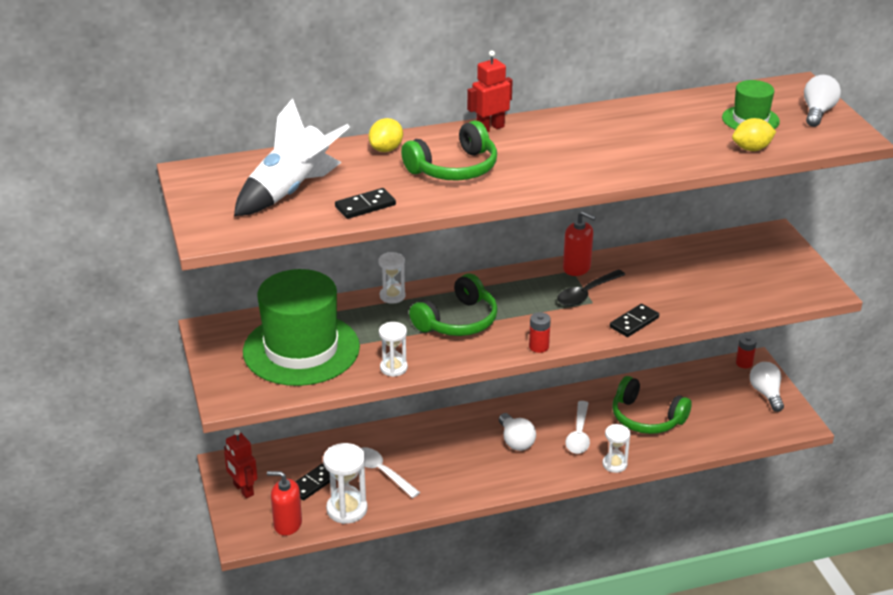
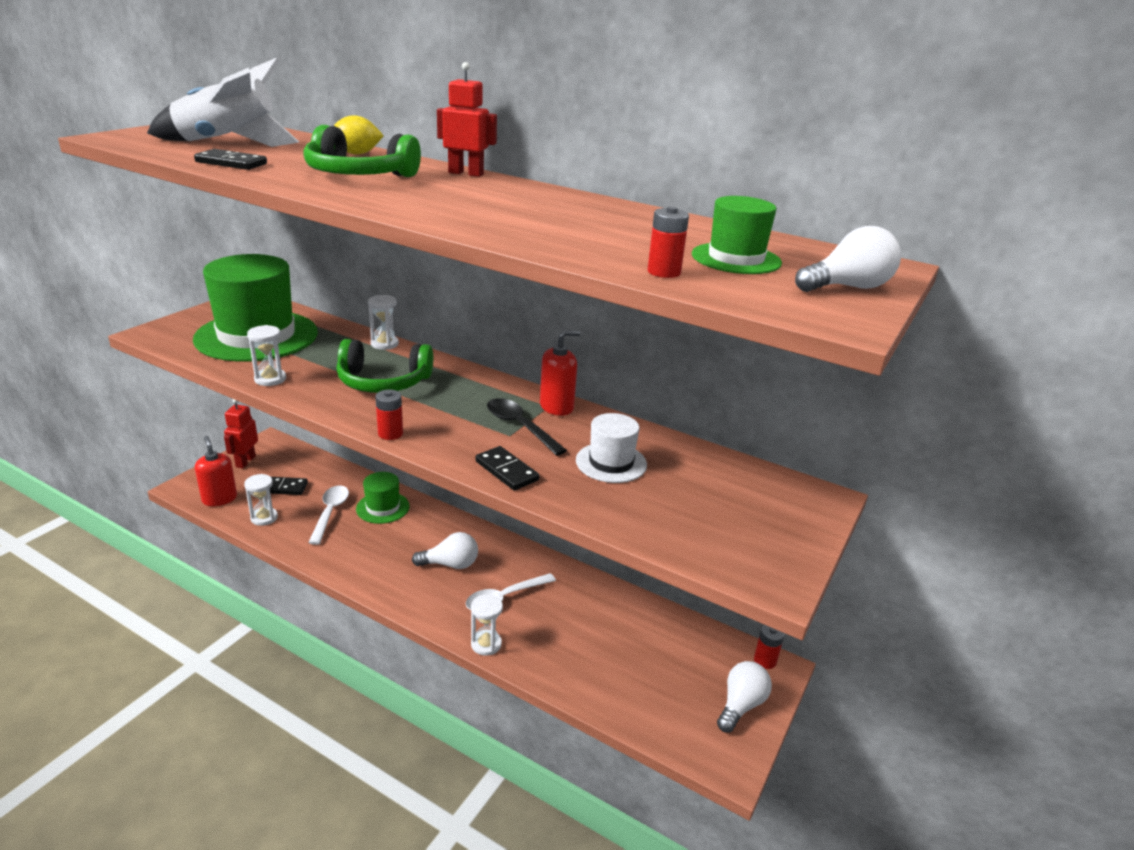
camera: 45 degrees right, 5 degrees down
white hourglass [323,443,368,524] -> white hourglass [244,474,278,526], size x0.63
white light bulb [499,413,536,451] -> white light bulb turned 120 degrees counterclockwise [412,532,478,569]
black spoon [557,270,625,306] -> black spoon turned 45 degrees clockwise [487,398,567,456]
red soap dispenser [563,211,596,276] -> red soap dispenser turned 105 degrees counterclockwise [540,330,580,416]
black domino [610,304,659,337] -> black domino turned 45 degrees clockwise [475,446,540,491]
green headphones [612,376,692,434] -> none
yellow lemon [732,118,776,151] -> red battery [648,206,689,278]
none -> green hat [356,472,410,524]
none -> white hat [576,413,647,483]

